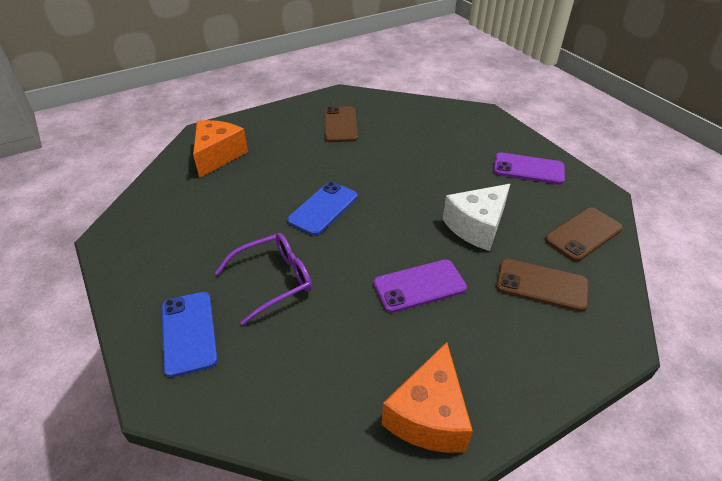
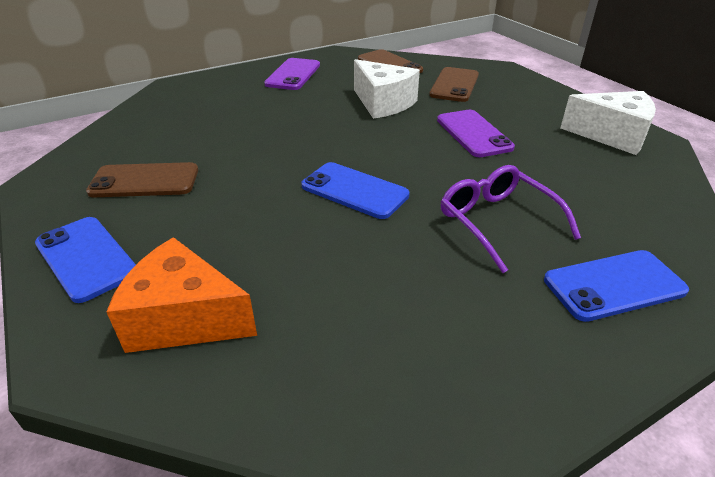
camera: 90 degrees left, 5 degrees down
orange cheese [382,342,473,453] -> white cheese [560,91,656,155]
none -> blue phone [35,217,136,303]

